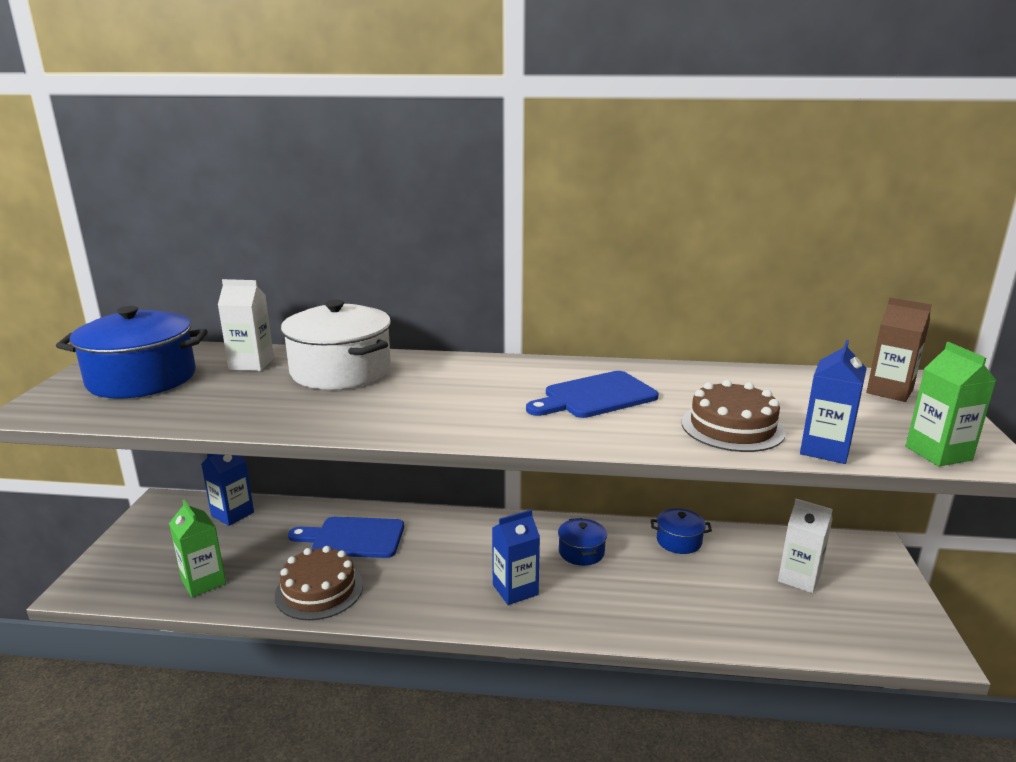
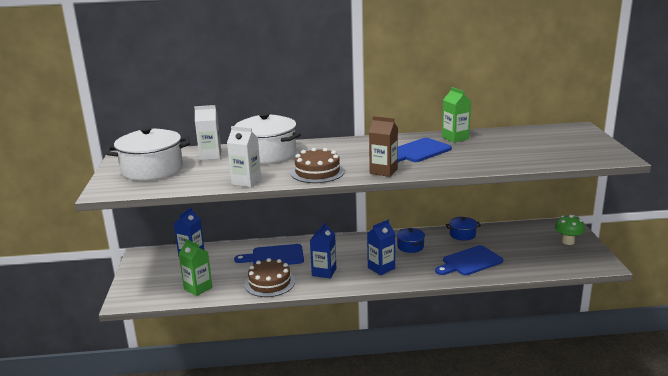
camera: 10 degrees left, 0 degrees up
blue pot [56,306,207,398] -> white pot [106,126,190,181]
brown cake [681,380,786,452] -> brown cake moved to [291,148,345,183]
white carton [778,499,833,593] -> white carton moved to [227,126,261,187]
blue carton [800,340,867,464] -> blue carton moved to [310,222,336,278]
brown carton [866,298,932,402] -> brown carton moved to [369,116,398,177]
green carton [906,342,996,467] -> green carton moved to [442,87,471,143]
none -> blue cutting board [435,245,503,275]
none -> green mushroom [555,215,585,245]

